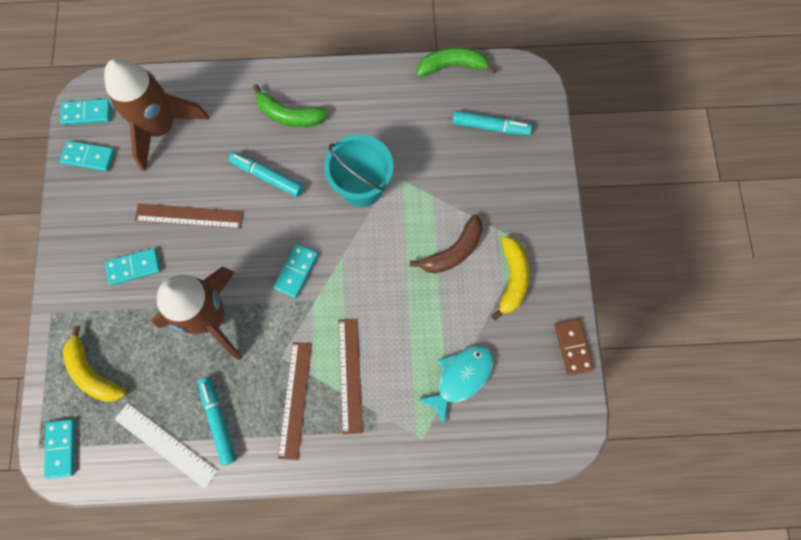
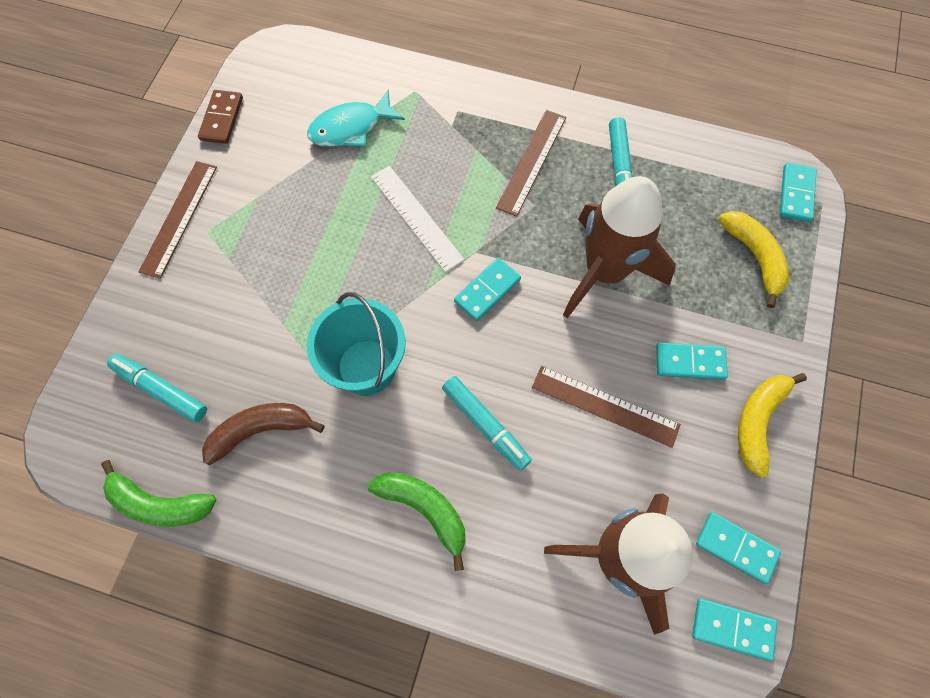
camera: 160 degrees left, 5 degrees down
white ruler [115,403,218,489] -> white ruler moved to [371,166,465,272]
brown ruler [338,319,363,434] -> brown ruler moved to [138,161,217,279]
brown banana [410,215,483,273] -> brown banana moved to [202,403,325,465]
yellow banana [492,236,529,321] -> yellow banana moved to [738,373,807,478]

